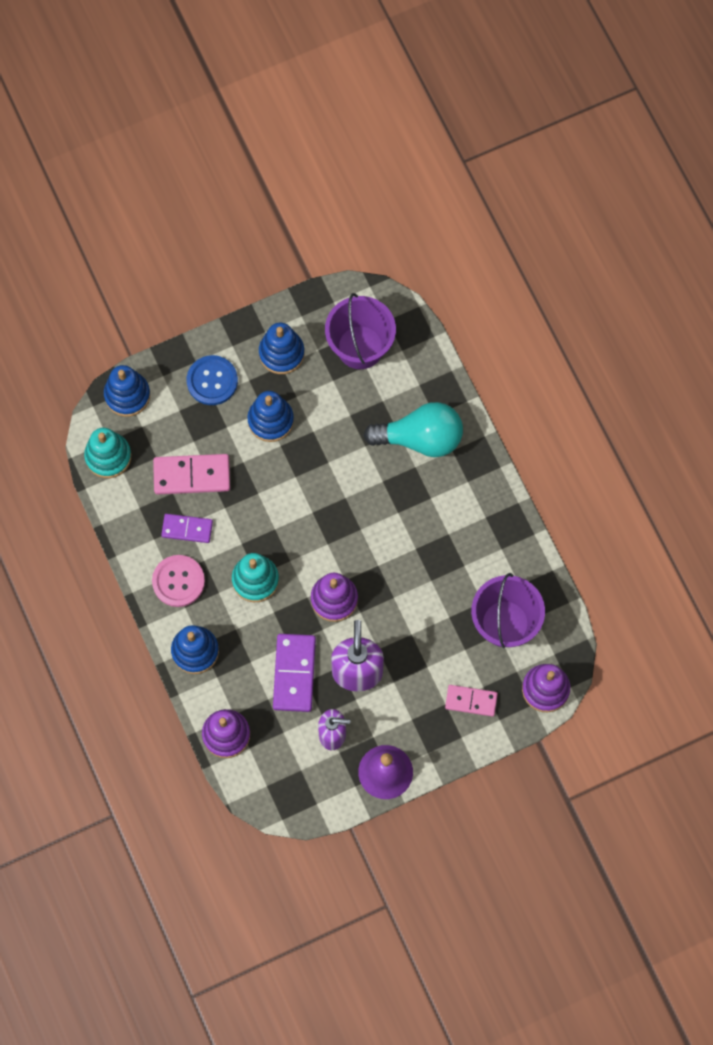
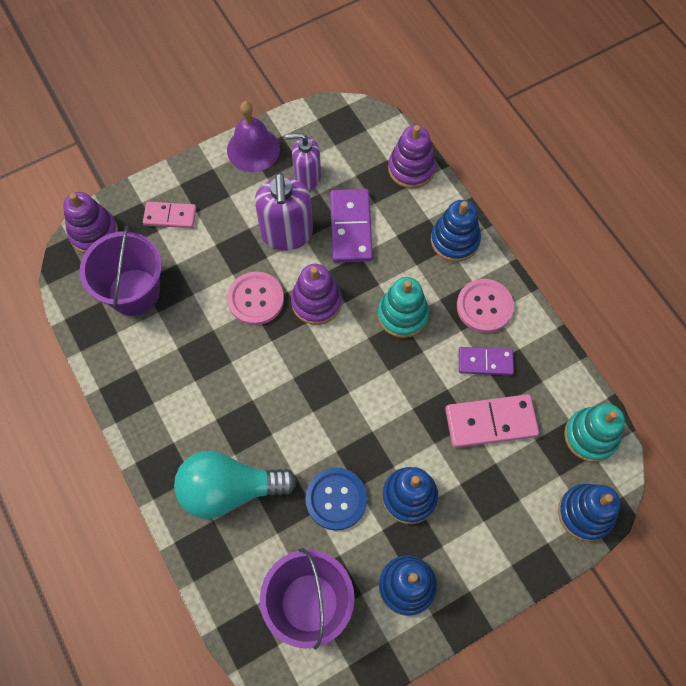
camera: 175 degrees right, 5 degrees down
blue button [187,355,238,405] -> blue button moved to [305,468,367,530]
none -> pink button [227,272,284,325]

